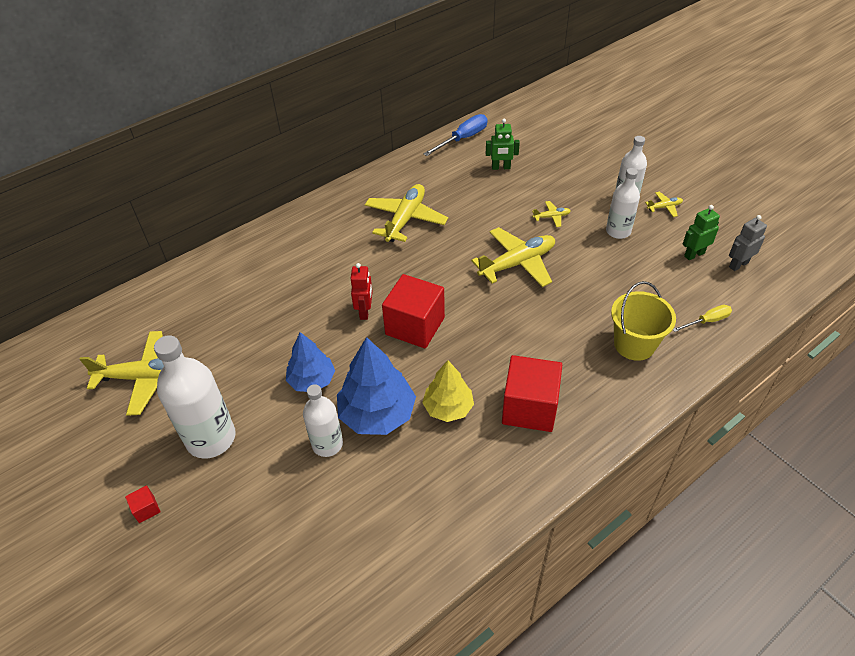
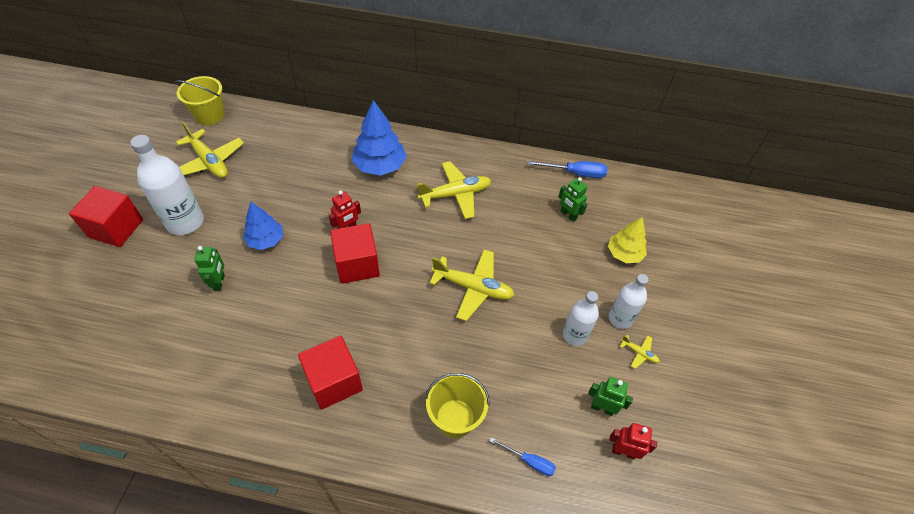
camera: 45 degrees right, 5 degrees up
red cube [125,486,161,523] -> red cube [69,186,143,247], size x2.45
white bottle [303,384,343,457] -> green robot [194,246,225,291]
blue tree [337,337,416,435] -> blue tree moved to [351,100,407,176]
yellow tree [422,360,474,422] -> yellow tree moved to [608,217,647,263]
yellow plane [532,201,571,227] -> none
yellow screwdriver [673,305,732,332] -> blue screwdriver [490,437,556,476]
grey robot [729,215,767,271] -> red robot [609,423,657,459]
none -> yellow bucket [175,76,224,125]

